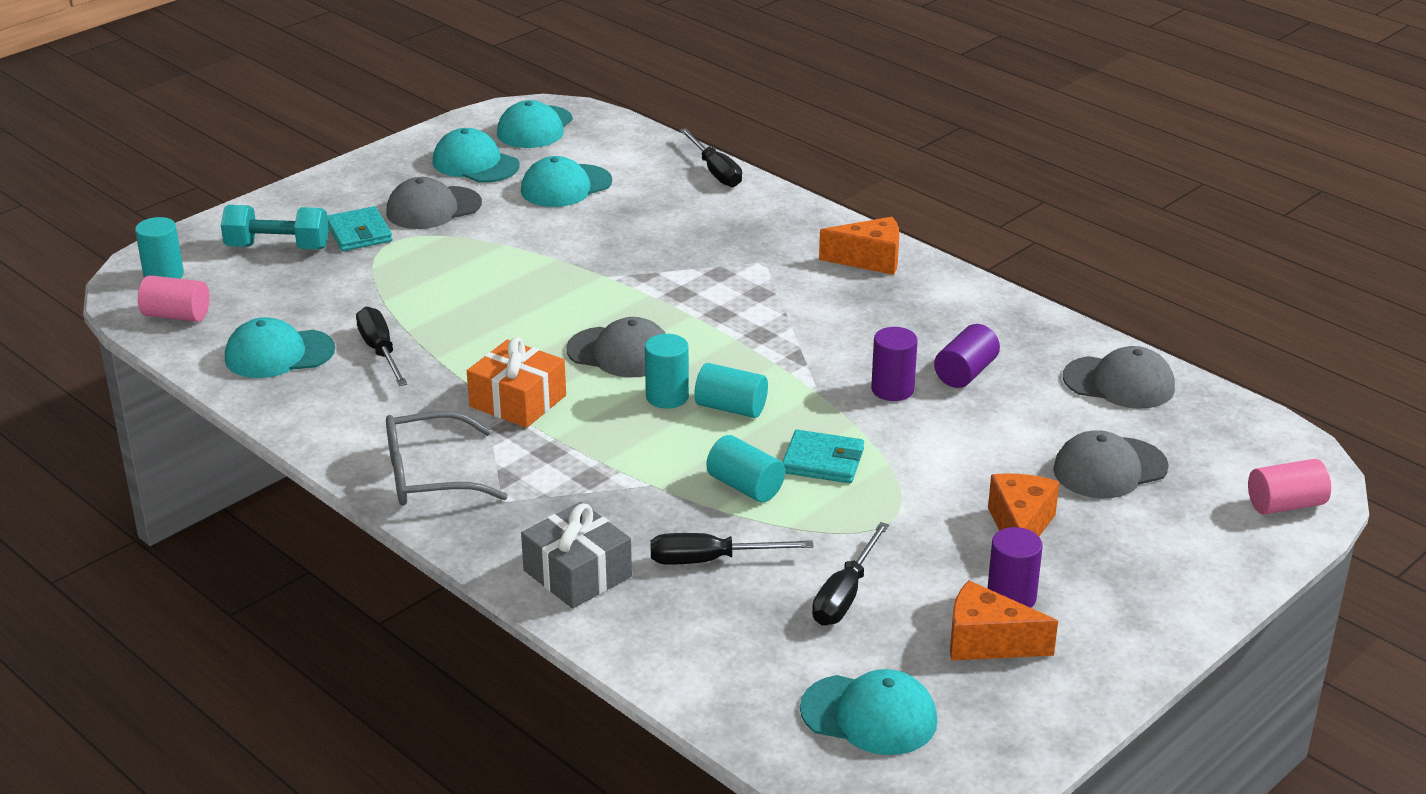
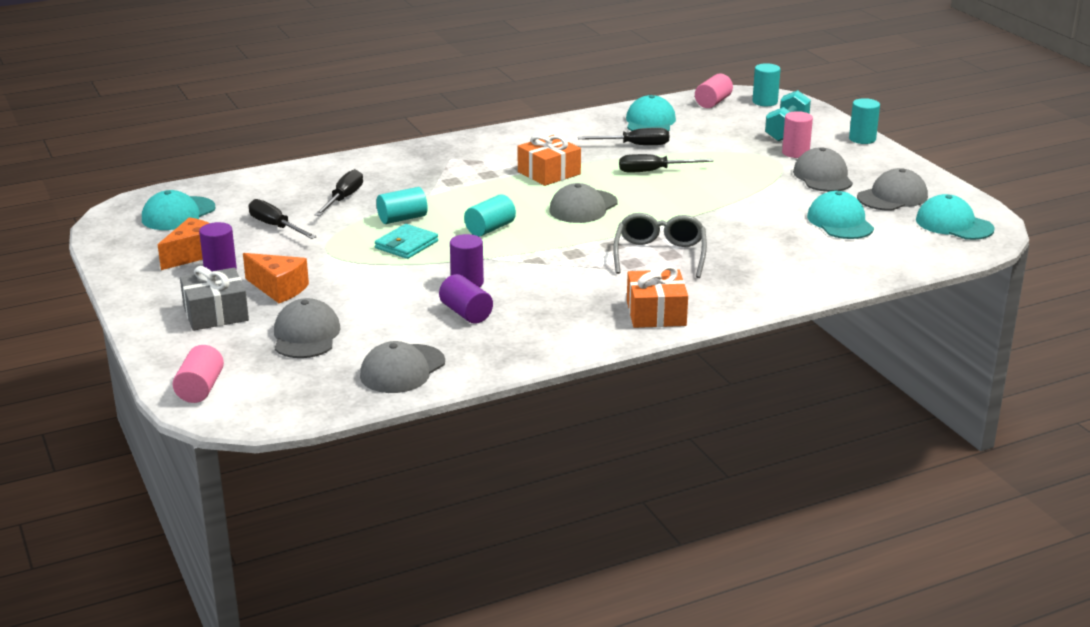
camera: 110 degrees right, 5 degrees down
turquoise wallet [327,206,392,251] -> pink cylinder [782,111,813,158]
grey glasses [386,411,508,506] -> grey glasses moved to [613,213,707,278]
turquoise cap [432,128,520,183] -> grey cap [857,168,928,211]
grey gift [521,502,632,609] -> grey gift moved to [180,266,249,331]
turquoise cylinder [645,334,689,409] -> turquoise cylinder moved to [849,98,880,144]
black screwdriver [680,128,742,187] -> black screwdriver moved to [619,154,714,172]
orange cheese [819,217,900,275] -> orange gift [627,265,688,328]

